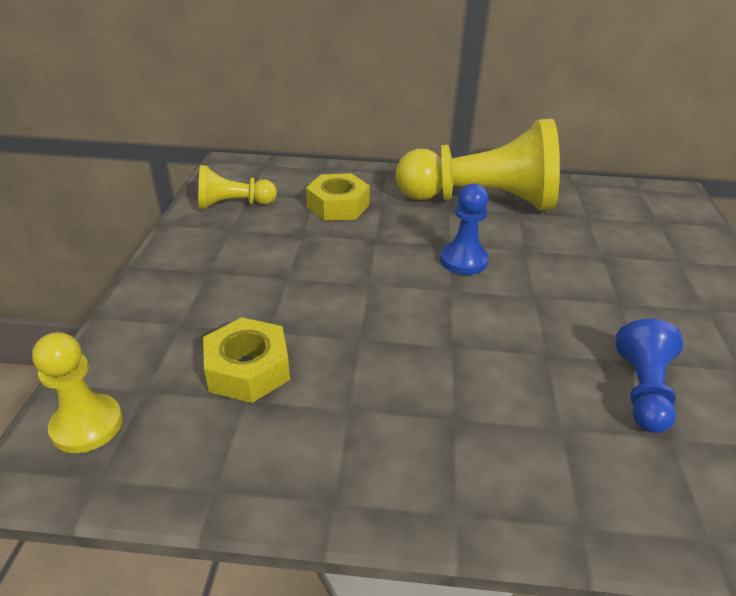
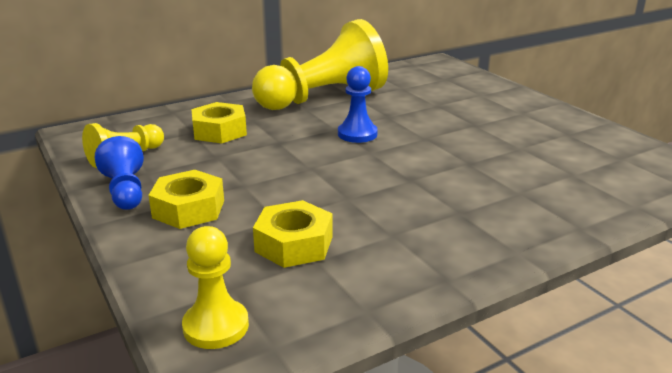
camera: 35 degrees left, 10 degrees down
blue pawn [616,319,683,433] -> blue pawn moved to [95,136,144,210]
none -> yellow nut [148,170,224,229]

